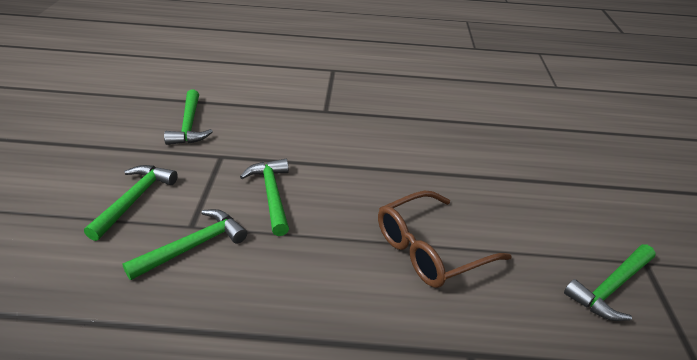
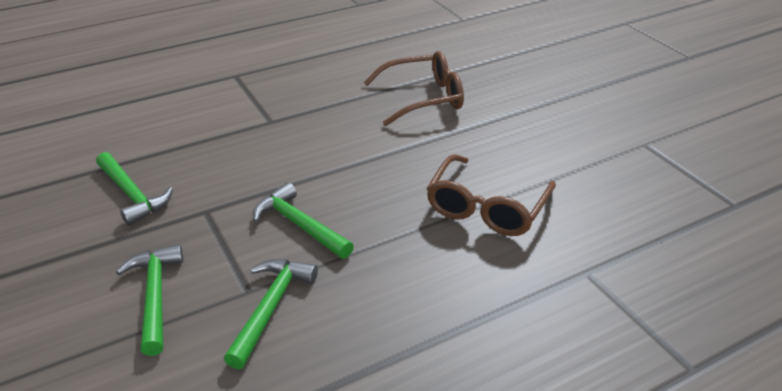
camera: 30 degrees left, 0 degrees up
green hammer [564,244,656,321] -> none
none -> brown glasses [364,51,464,126]

